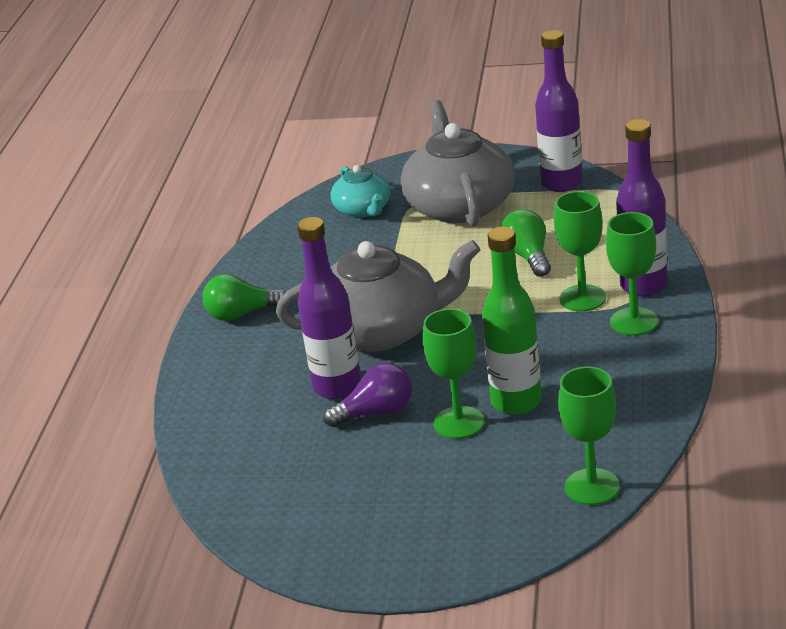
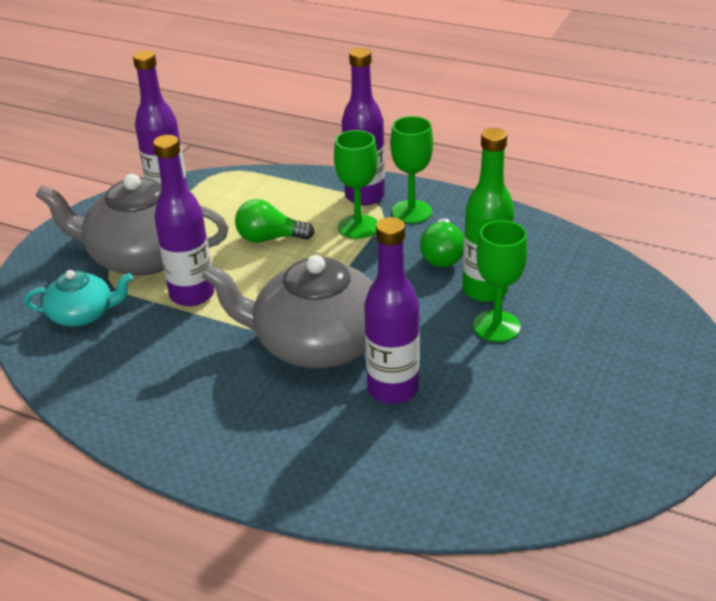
camera: 75 degrees left, 5 degrees up
green light bulb [203,274,286,321] -> green light bulb moved to [420,218,464,267]
grey teapot [276,240,481,352] -> grey teapot turned 90 degrees counterclockwise [202,255,421,368]
purple light bulb [323,363,412,427] -> none
green goblet [558,367,620,505] -> none
none -> purple bottle [153,135,215,306]

